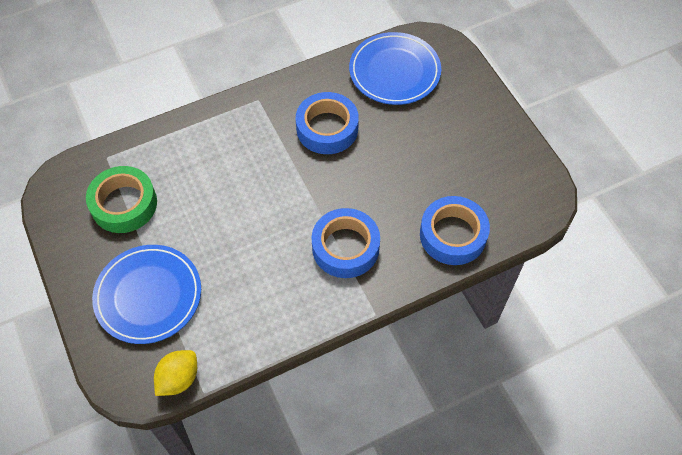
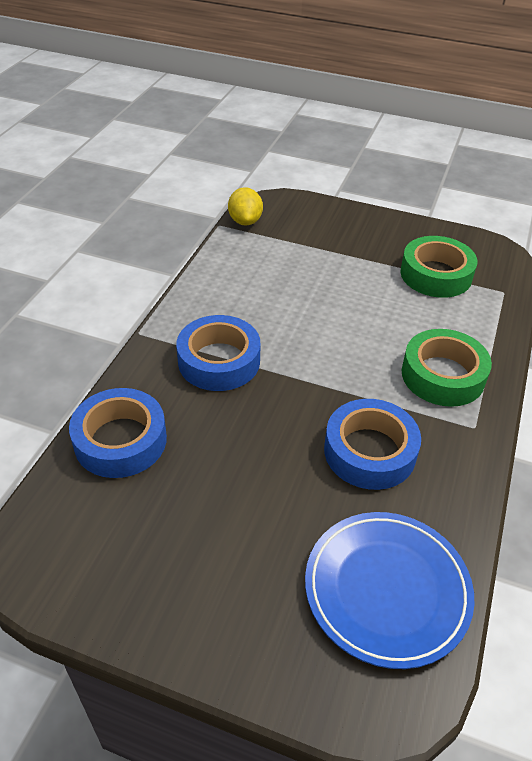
camera: 135 degrees right, 15 degrees down
blue plate [92,245,201,344] -> none
none -> green tape [402,329,492,407]

